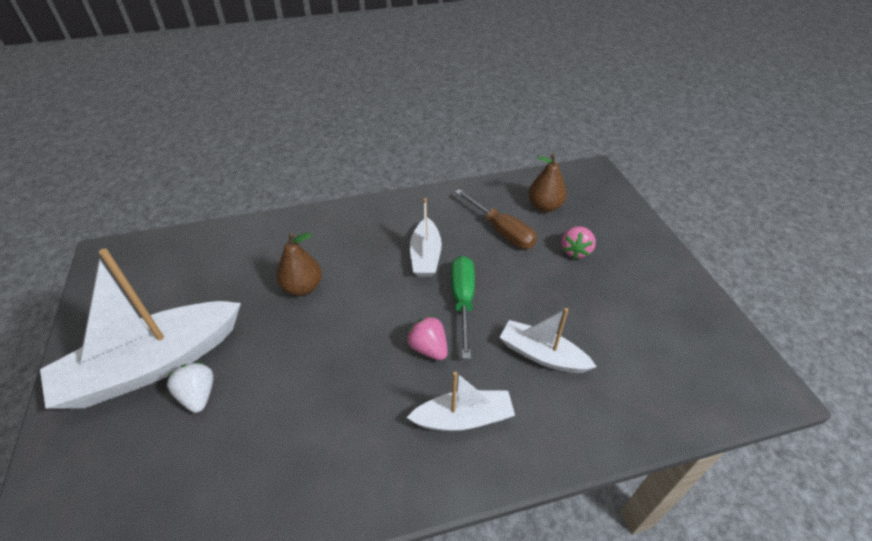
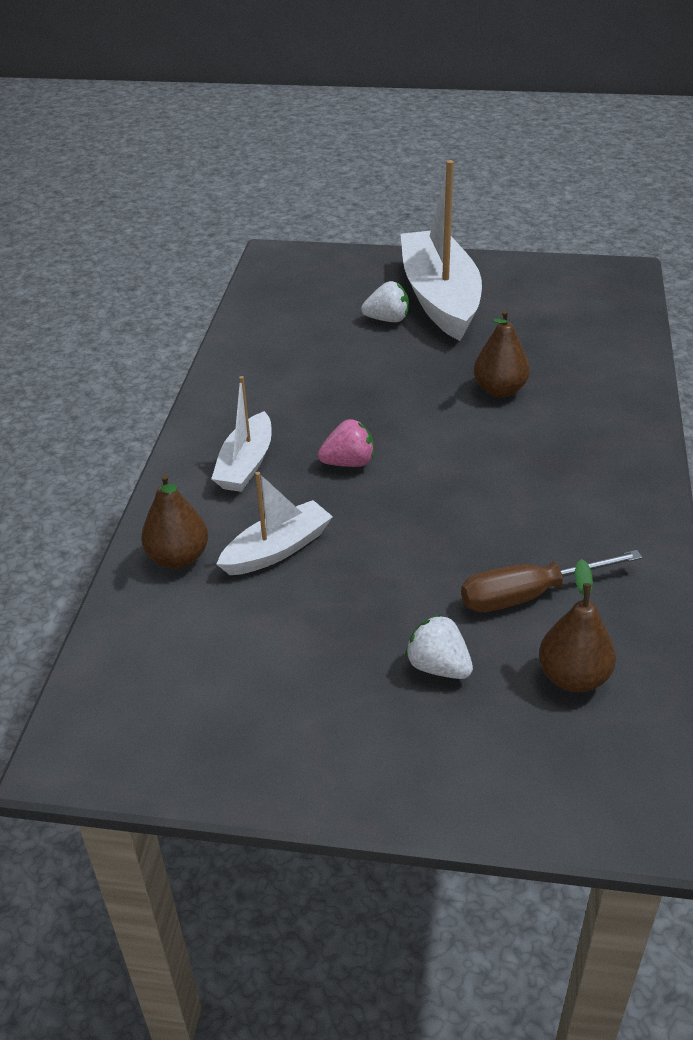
camera: 115 degrees right, 5 degrees down
white boat [410,198,442,277] -> none
green screwdriver [451,256,475,359] -> none
pink strawberry [561,226,596,259] -> white strawberry [405,615,473,679]
none -> brown pear [141,473,208,569]

